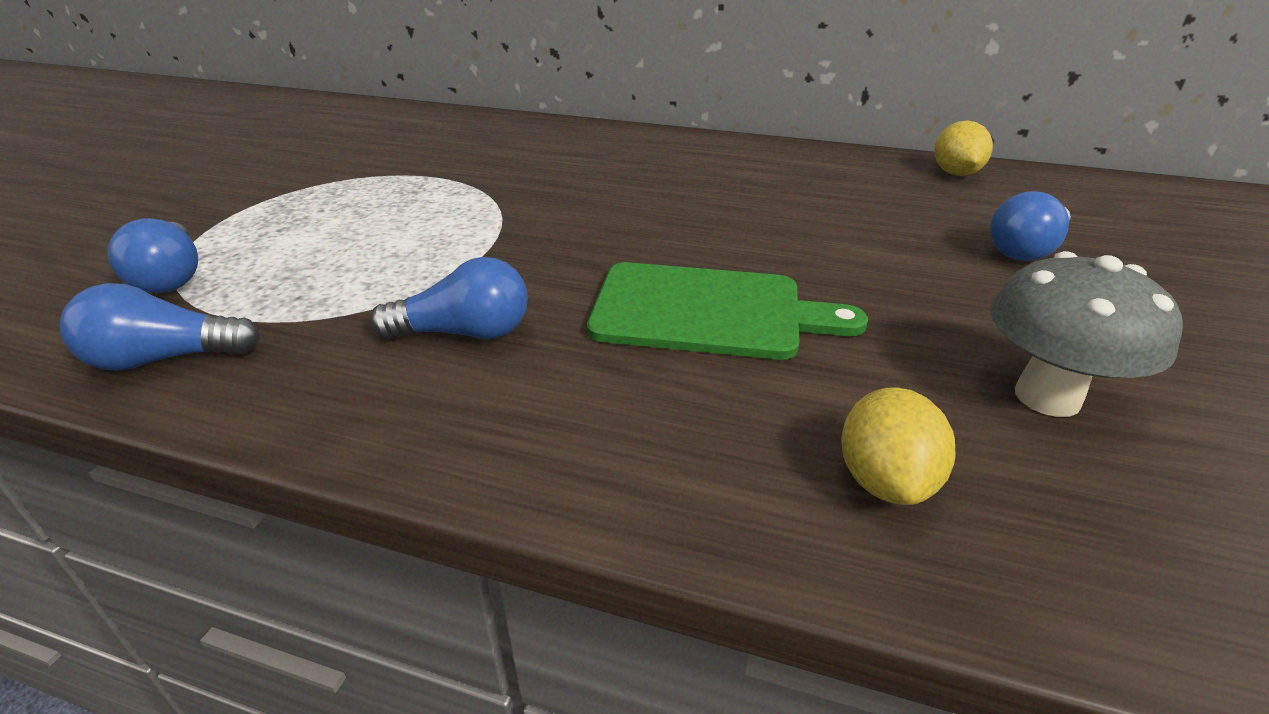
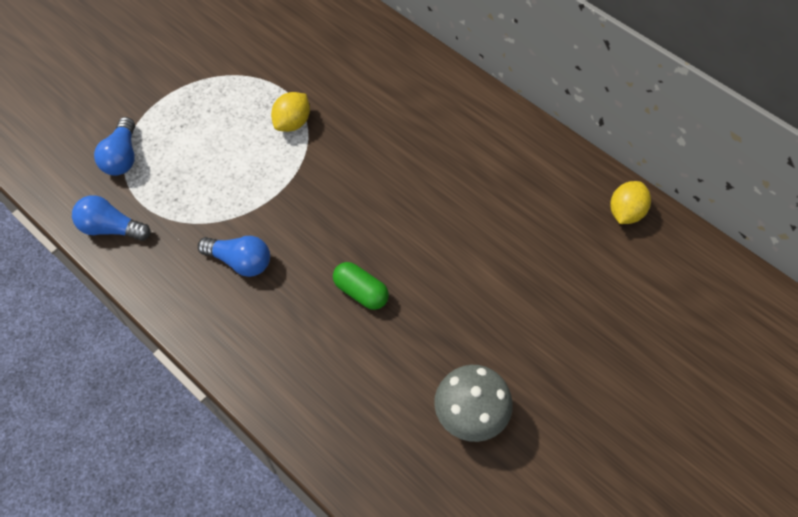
camera: 25 degrees right, 25 degrees up
green cutting board [587,262,868,360] -> green capsule [333,262,389,310]
yellow lemon [841,387,956,505] -> yellow lemon moved to [271,92,310,132]
blue light bulb [990,191,1071,261] -> none

